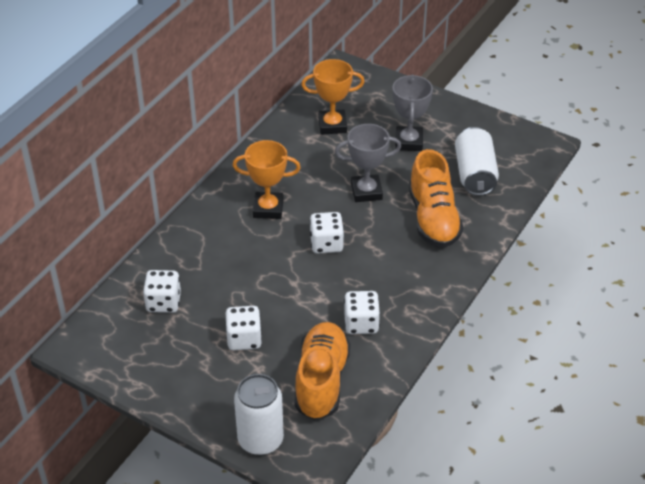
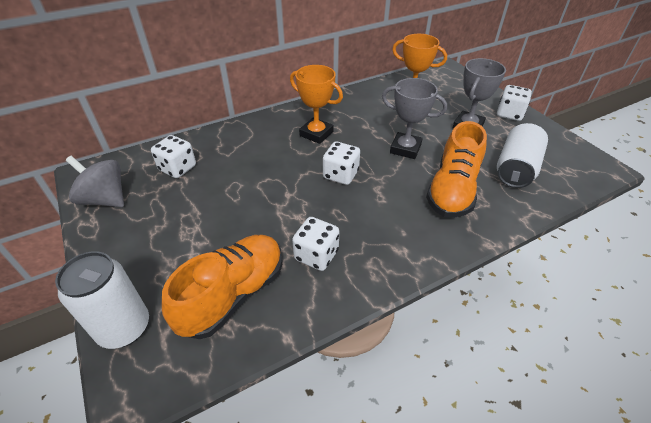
camera: 30 degrees right, 0 degrees up
white dice [226,306,262,350] -> white dice moved to [497,85,532,121]
none -> grey spinning top [66,156,124,207]

